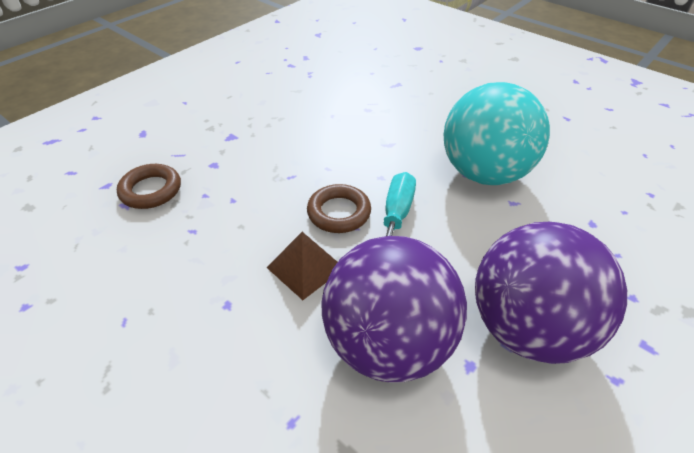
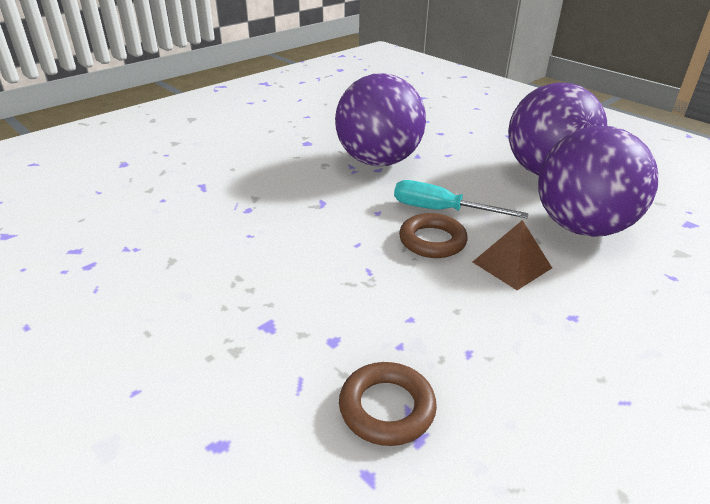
camera: 85 degrees left, 10 degrees down
turquoise ball [444,82,550,185] -> purple ball [335,73,426,166]

